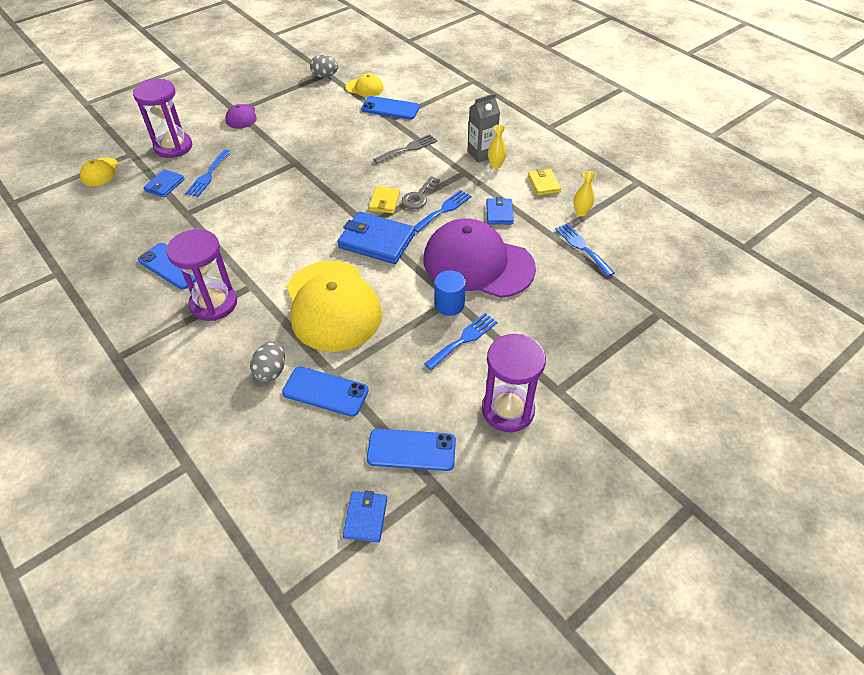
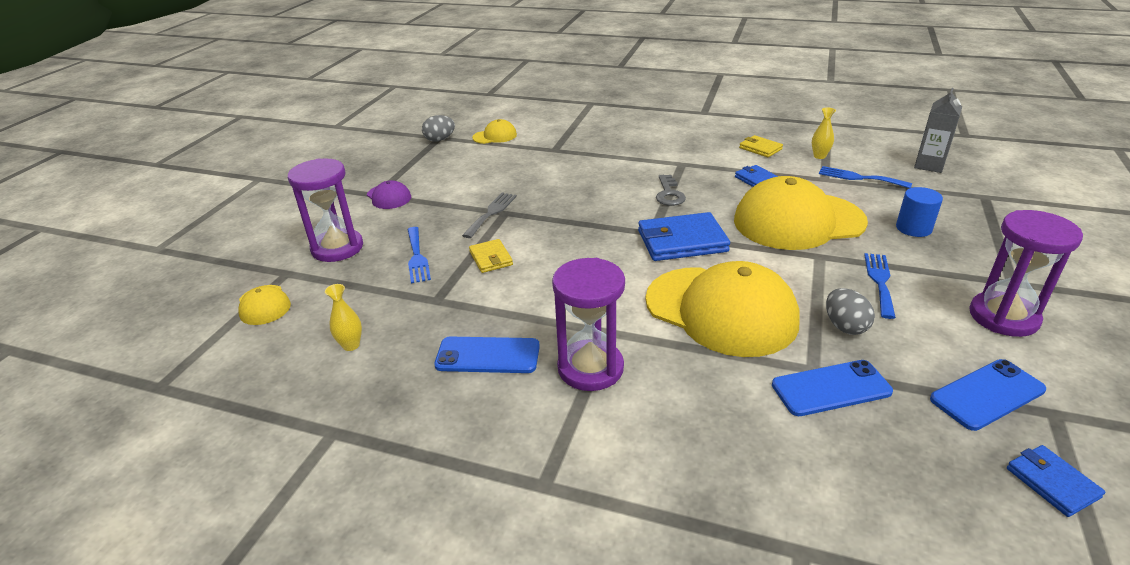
camera: 30 degrees left, 15 degrees down
blue wallet [144,169,184,197] -> none
grey egg [250,341,285,382] -> grey egg moved to [826,288,875,335]
blue phone [361,96,420,120] -> none
yellow wallet [369,186,400,213] -> yellow wallet moved to [469,239,513,273]
grey fork [373,134,437,164] -> grey fork moved to [462,192,517,238]
blue fork [414,190,472,232] -> none
purple cap [423,218,536,298] -> yellow cap [734,176,868,250]
blue cylinder [434,270,466,316] -> blue cylinder moved to [896,187,943,237]
grey carton [467,93,500,163] -> grey carton moved to [914,88,962,173]
yellow vase [488,125,507,169] -> yellow vase moved to [325,284,362,351]

